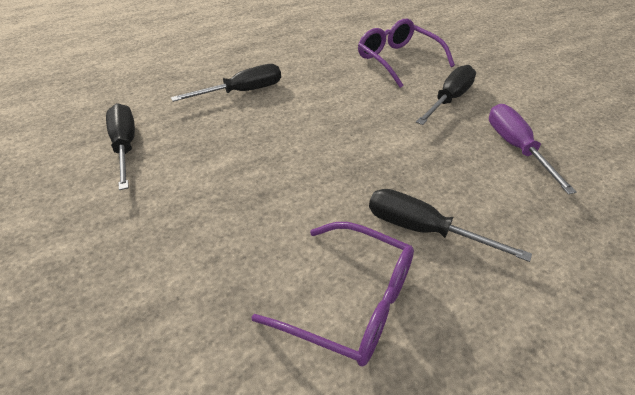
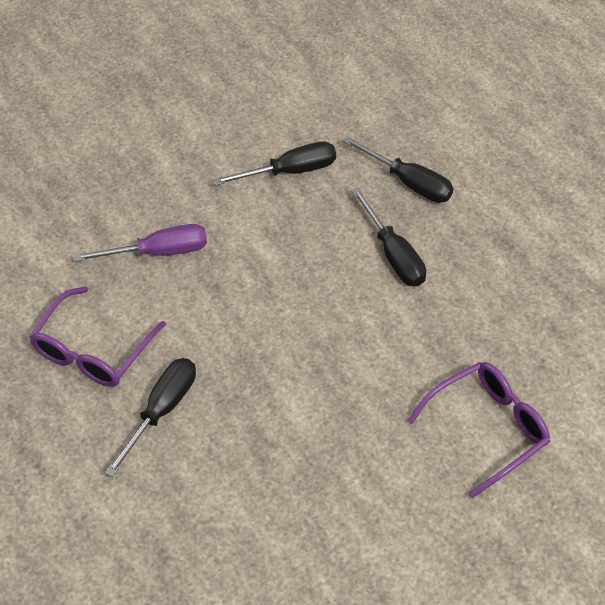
camera: 90 degrees right, 10 degrees up
black screwdriver [416,65,476,125] -> black screwdriver moved to [343,136,454,203]
purple screwdriver [489,104,576,194] -> purple screwdriver moved to [74,224,207,262]

